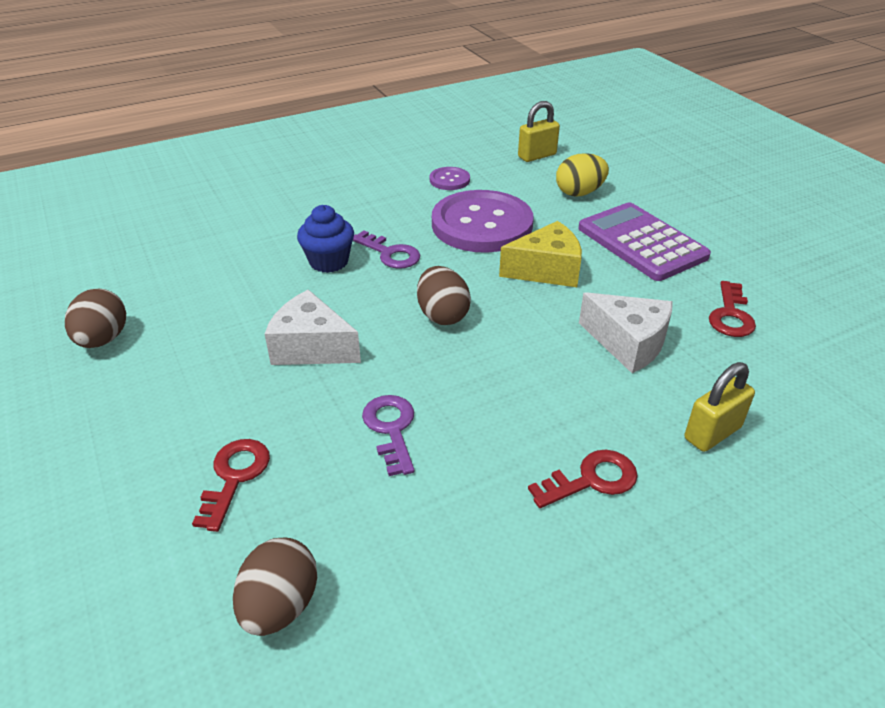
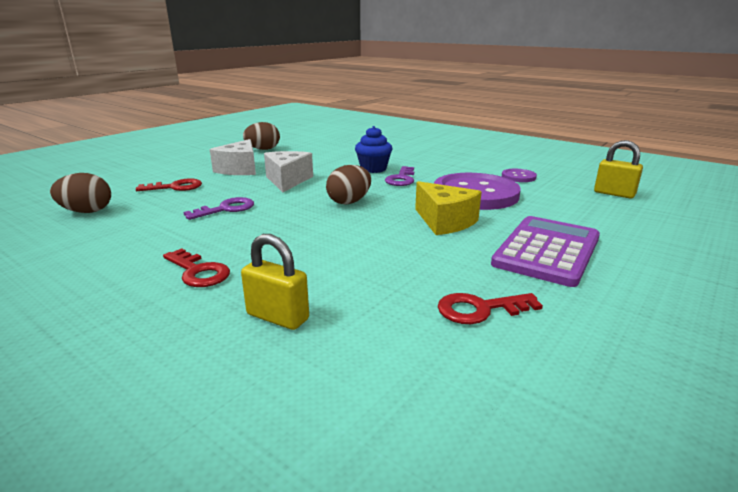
camera: 65 degrees right, 15 degrees down
yellow egg [556,153,609,196] -> none
white cheese [579,292,673,373] -> white cheese moved to [210,139,256,175]

